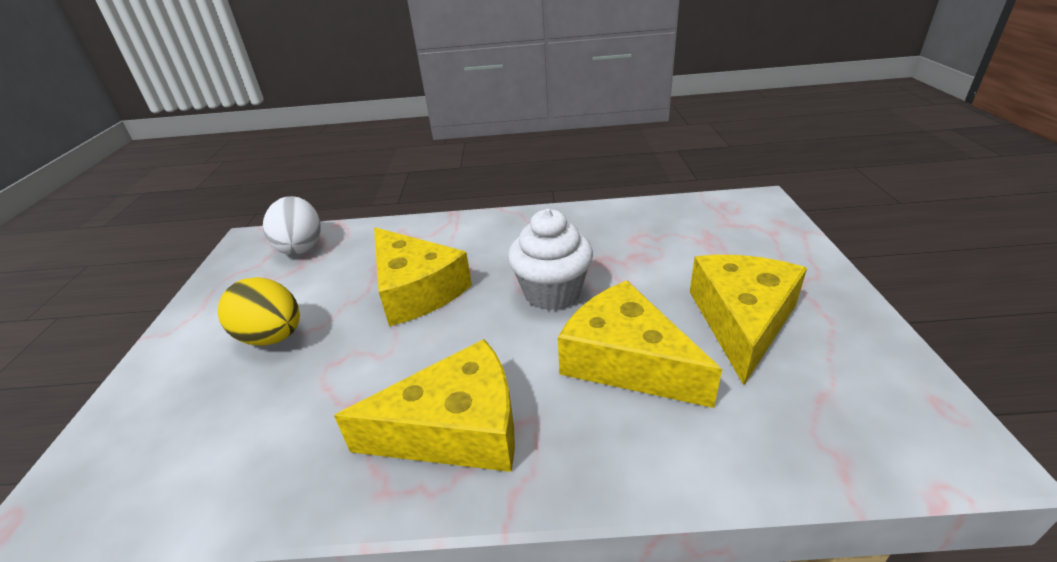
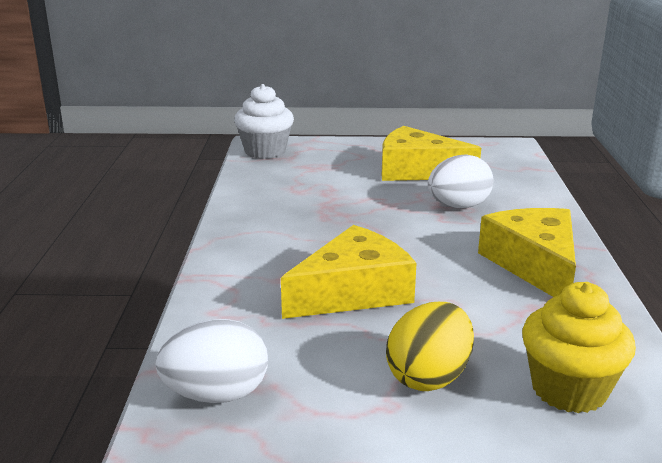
camera: 90 degrees left, 10 degrees down
white cupcake [508,209,593,311] -> white cupcake moved to [234,84,294,159]
yellow cheese [558,281,722,408] -> white egg [428,154,493,208]
none -> yellow cupcake [522,282,636,413]

